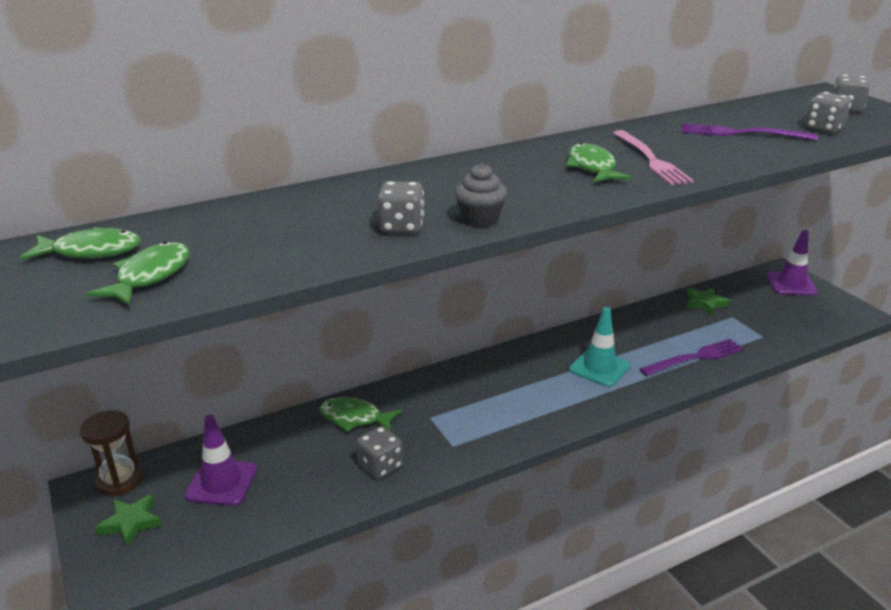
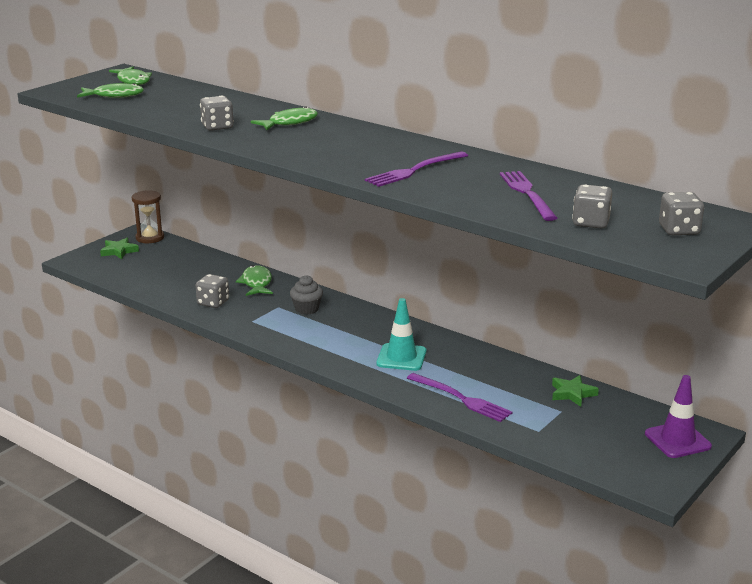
camera: 65 degrees right, 5 degrees down
purple traffic cone [185,414,257,506] -> none
grey cupcake [455,163,507,227] -> grey cupcake moved to [290,275,323,315]
green fish [566,143,631,183] -> green fish moved to [251,106,318,130]
pink fork [613,130,694,185] -> purple fork [365,151,468,187]

